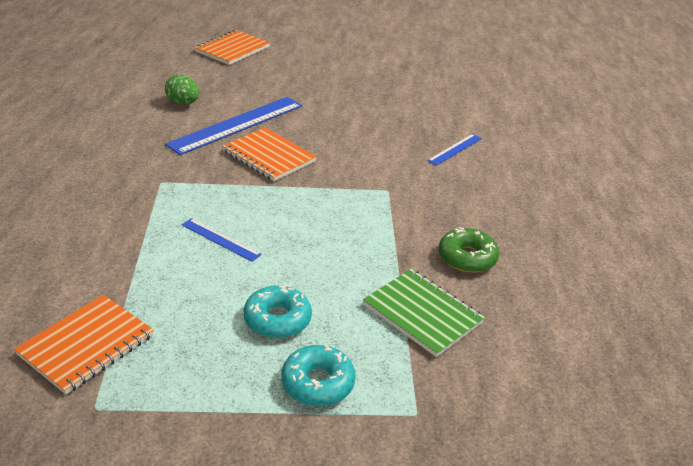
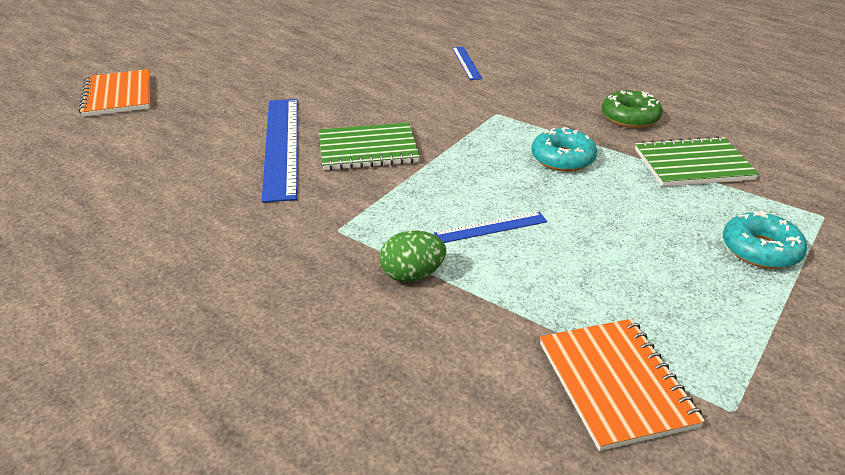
camera: 50 degrees left, 0 degrees up
green egg [165,75,199,105] -> green egg moved to [379,230,446,282]
orange notebook [222,127,317,181] -> green notebook [319,122,420,170]
turquoise donut [244,285,312,338] -> turquoise donut moved to [531,127,597,172]

